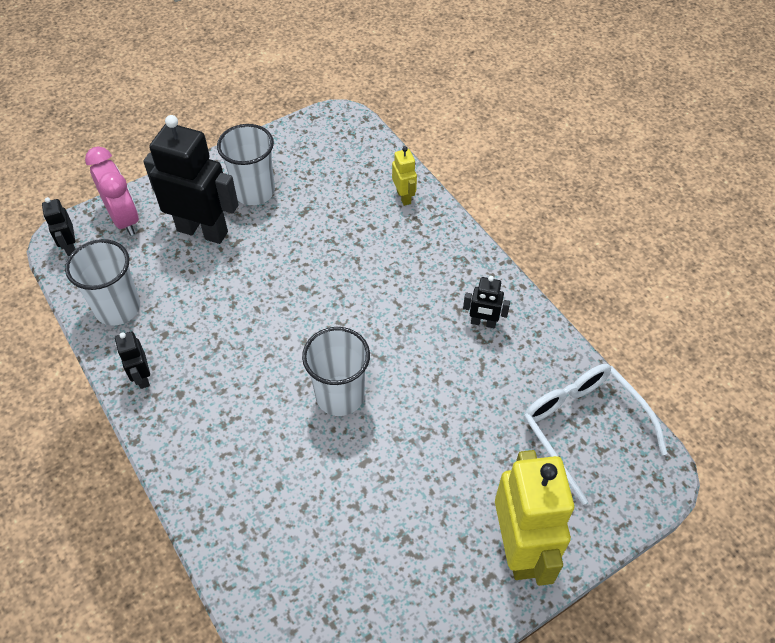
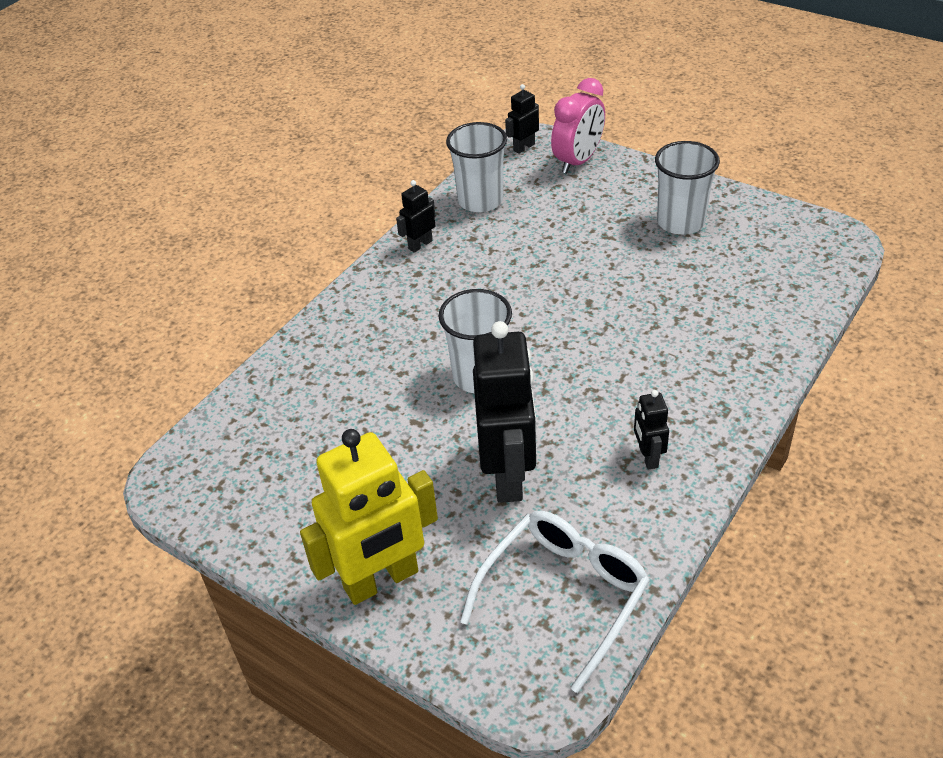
camera: 70 degrees right, 10 degrees down
black robot [143,115,239,244] -> black robot moved to [473,321,536,503]
yellow robot [392,146,417,206] -> none

